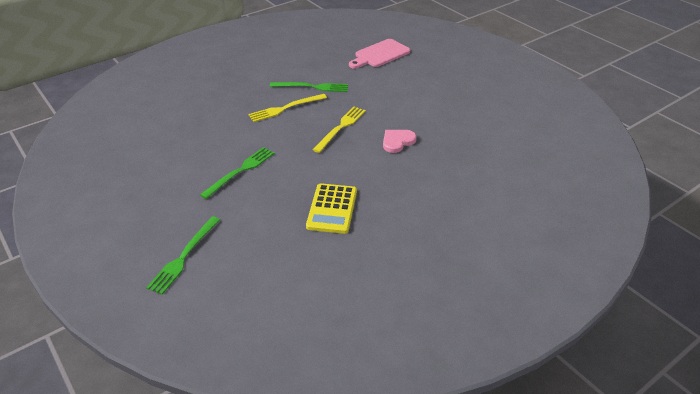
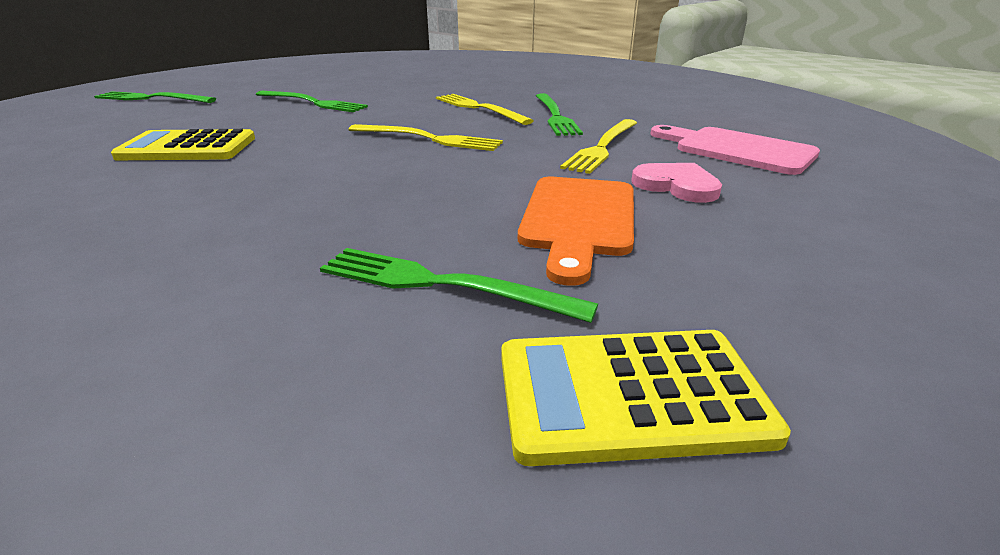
camera: 80 degrees right, 10 degrees down
pink heart [383,130,417,153] -> pink heart moved to [631,163,722,203]
none -> green fork [320,248,598,323]
none -> yellow calculator [501,330,791,466]
none -> orange cutting board [518,177,634,286]
none -> yellow fork [560,119,637,174]

